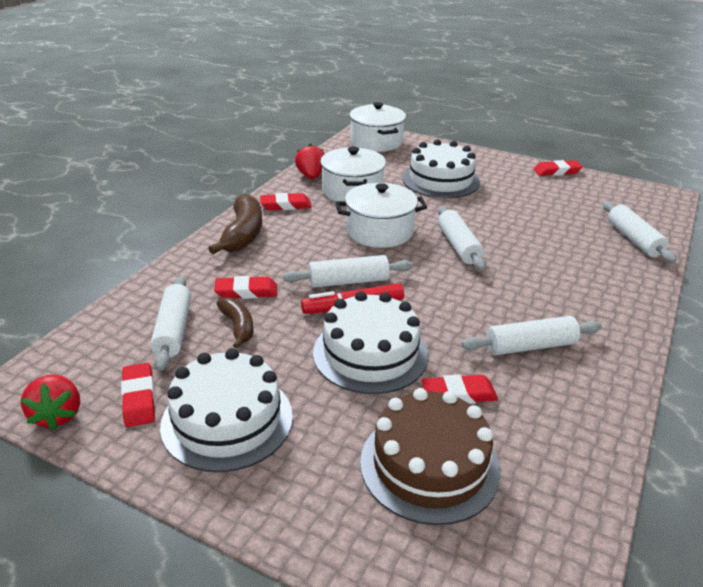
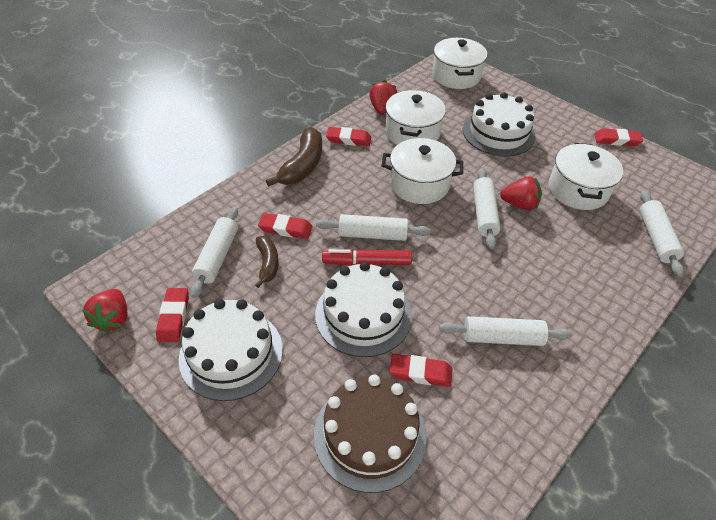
camera: 15 degrees right, 15 degrees up
none -> red strawberry [500,176,542,210]
none -> white pot [549,143,623,210]

